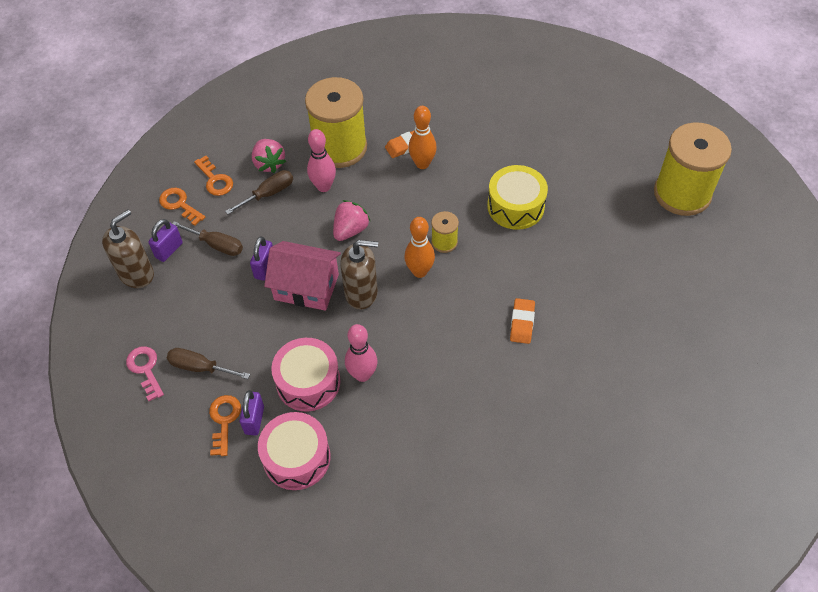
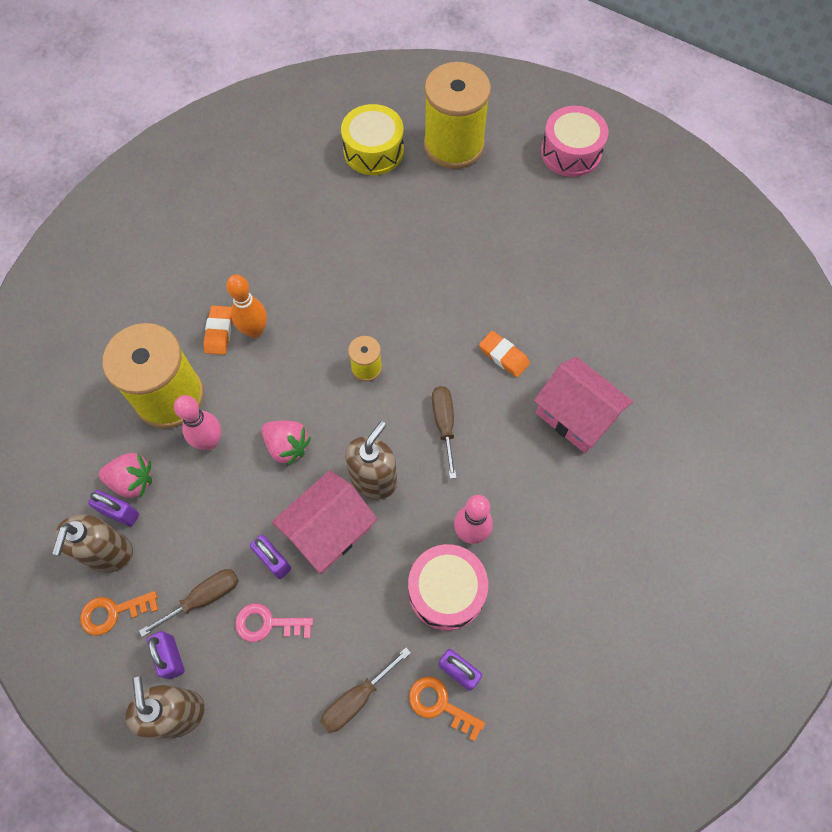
camera: 60 degrees left, 10 degrees up
pink key [126,346,164,401] -> pink key moved to [235,603,313,642]
orange key [194,156,233,196] -> brown soap dispenser [52,514,133,573]
brown screwdriver [225,170,293,214] -> brown screwdriver moved to [432,386,456,479]
pink drum [258,412,331,490] -> pink drum moved to [541,106,608,177]
pink strawberry [333,200,370,241] -> pink strawberry turned 150 degrees clockwise [262,420,311,466]
orange bowling pin [404,217,435,278] -> none
yellow drum [487,165,548,230] -> yellow drum moved to [341,104,404,175]
none -> purple padlock [88,490,139,527]
none -> pink house [534,357,633,453]

